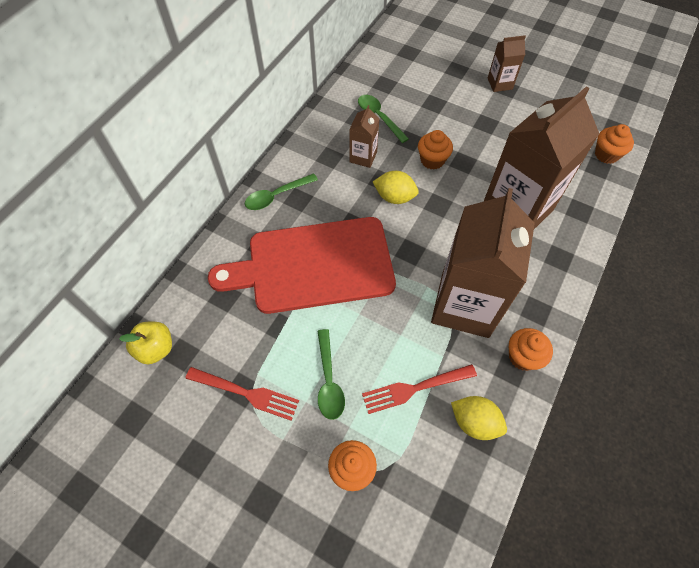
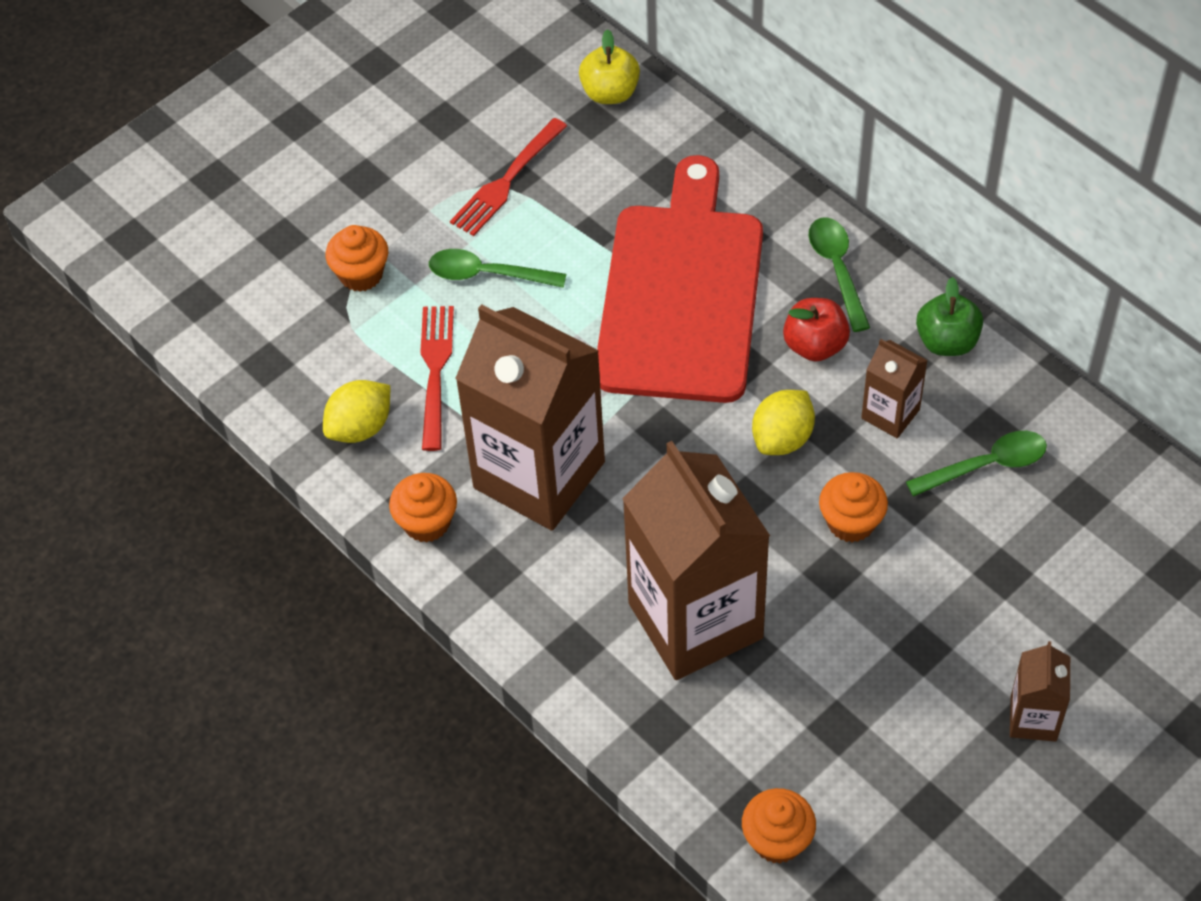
camera: 110 degrees right, 5 degrees down
none -> red apple [783,298,850,362]
none -> green apple [916,277,983,356]

